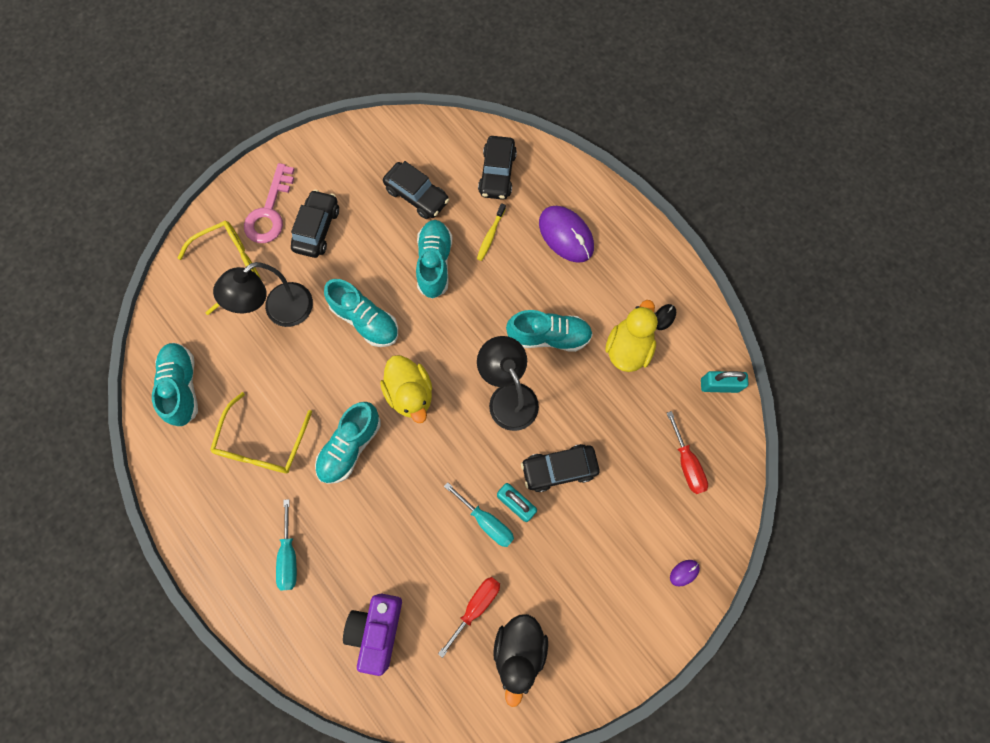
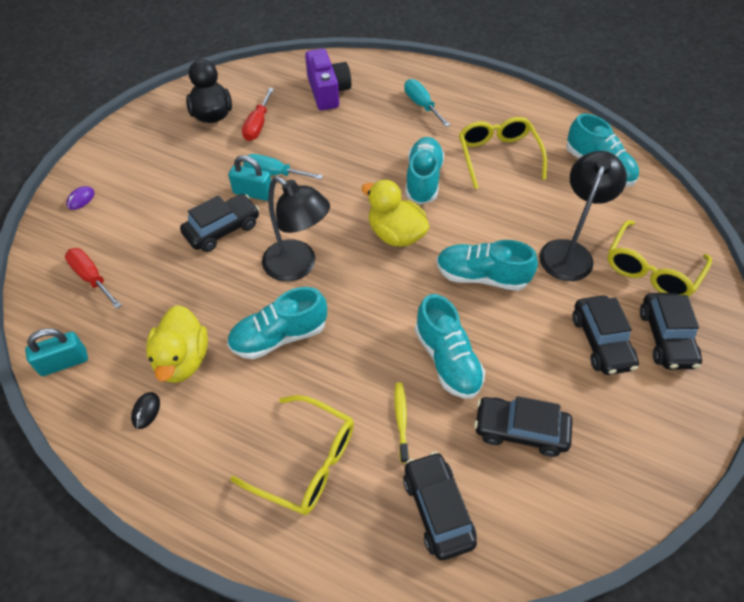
camera: 155 degrees right, 20 degrees down
pink key [244,163,295,243] -> black car [640,293,702,370]
purple mouse [539,206,594,263] -> yellow glasses [230,395,354,515]

